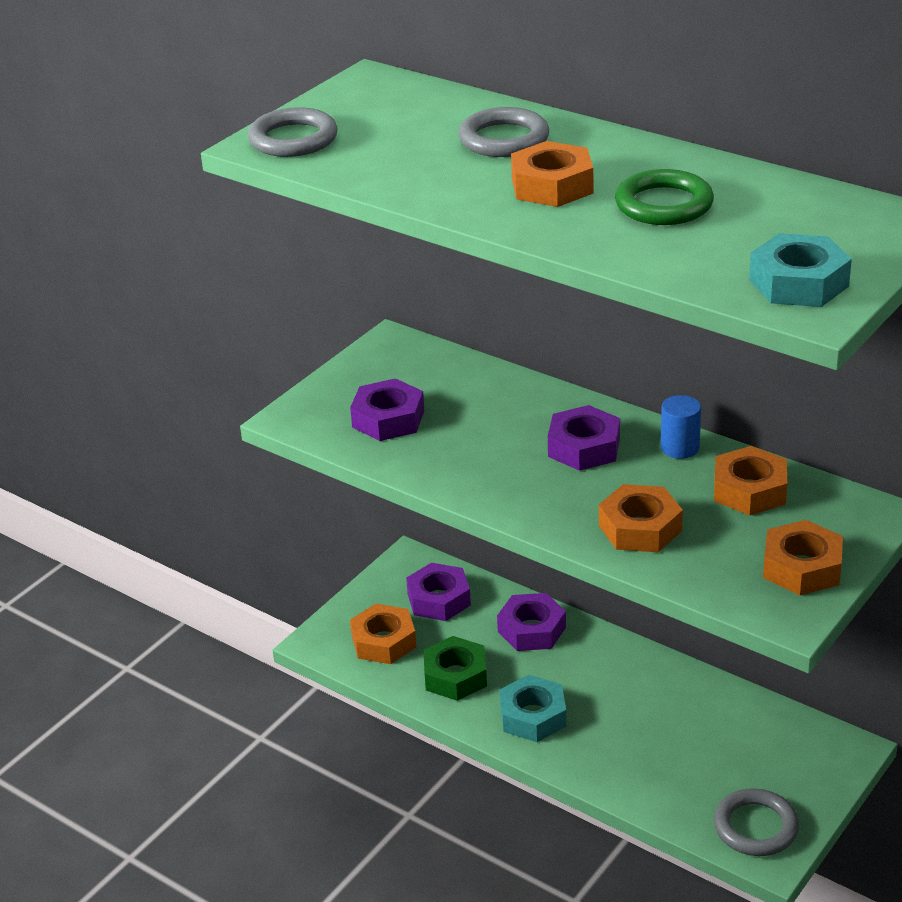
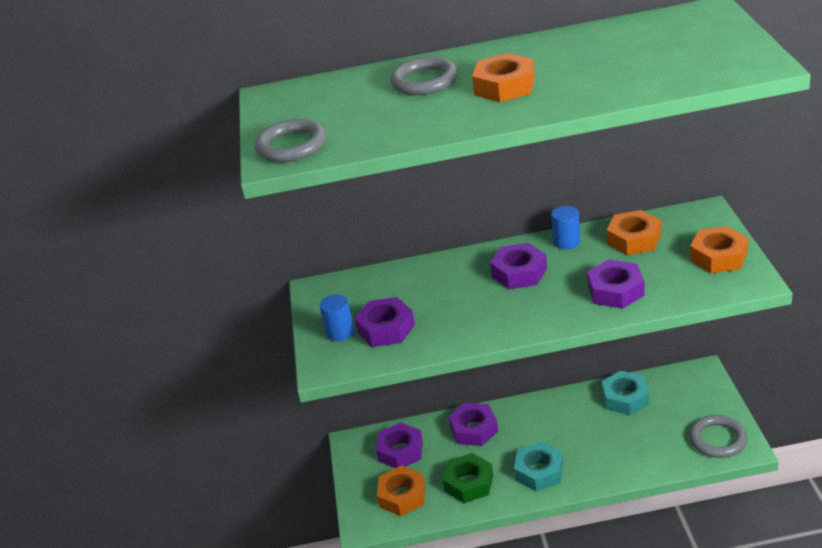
camera: 40 degrees left, 0 degrees up
orange nut [599,484,683,552] -> purple nut [587,259,645,309]
green ring [615,169,714,225] -> none
turquoise nut [749,233,852,307] -> turquoise nut moved to [602,371,649,415]
none -> blue cylinder [320,294,354,341]

